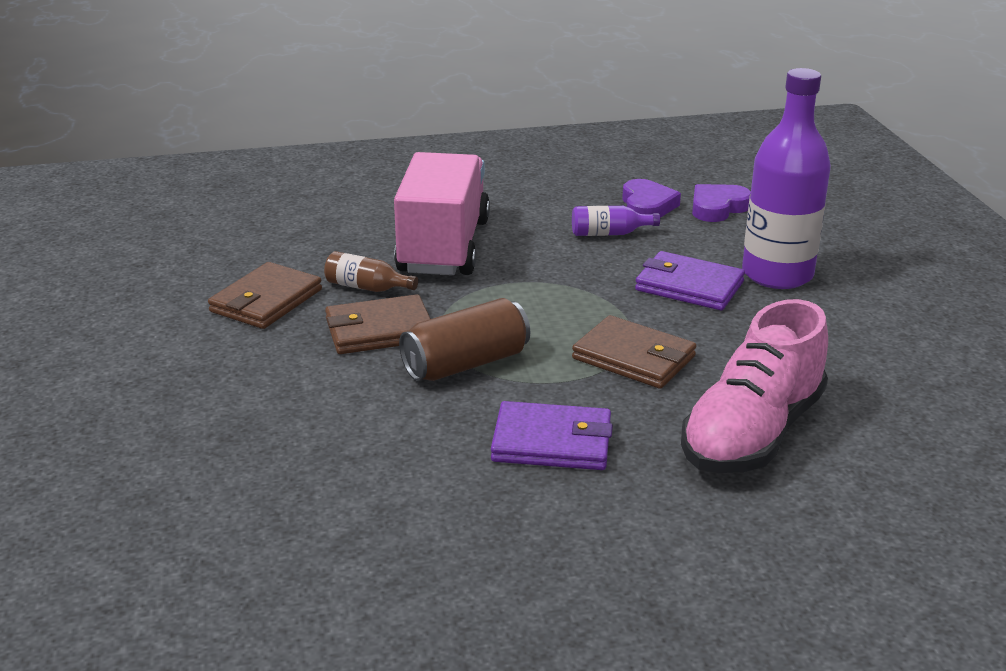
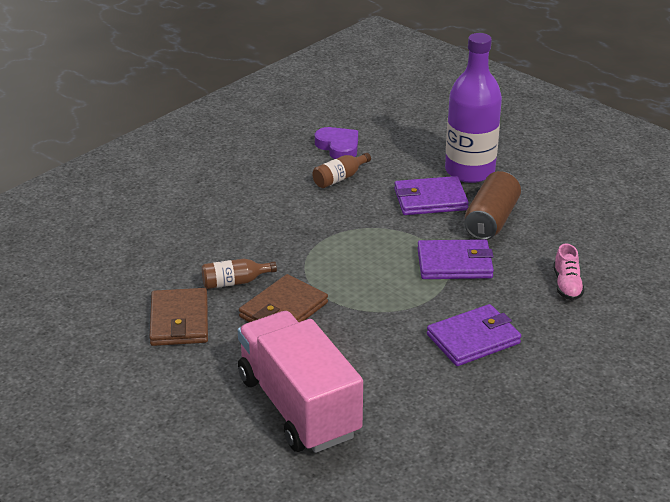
camera: 35 degrees left, 5 degrees up
pink truck [394,152,490,275] -> pink truck moved to [238,311,363,453]
brown can [399,298,530,381] -> brown can moved to [464,171,521,240]
purple bottle [572,206,660,236] -> brown bottle [312,153,371,188]
brown wallet [572,315,696,389] -> purple wallet [417,239,494,279]
pink shoe [681,299,828,473] -> pink shoe [553,244,585,300], size x0.44
purple heart [692,184,751,222] -> none

